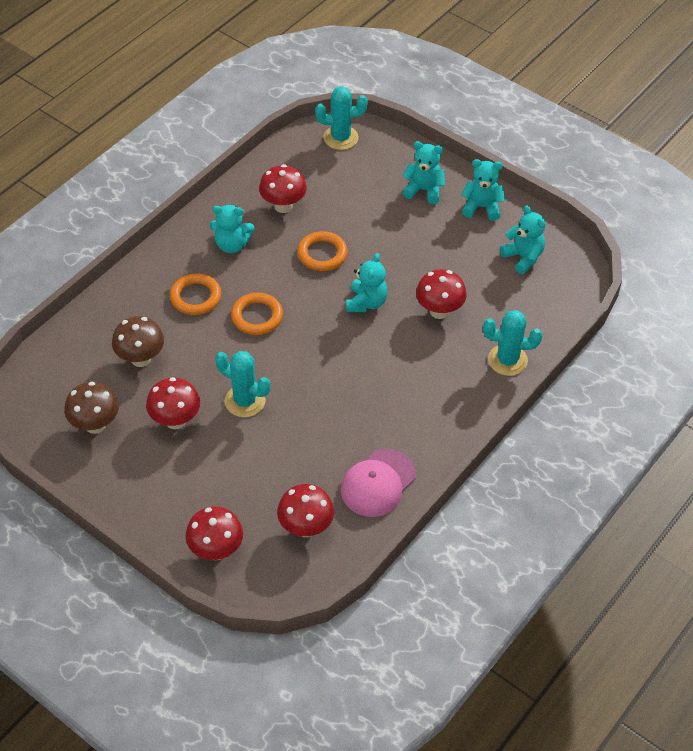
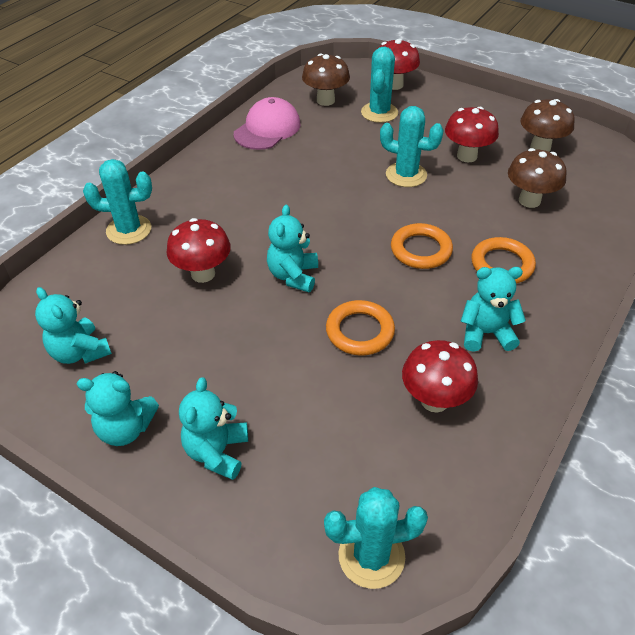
camera: 175 degrees right, 5 degrees down
red mushroom [277,484,334,537] -> brown mushroom [302,54,350,106]
turquoise teddy bear [402,141,445,204] -> turquoise teddy bear turned 90 degrees clockwise [179,377,248,480]
none -> turquoise cactus [361,47,398,123]

